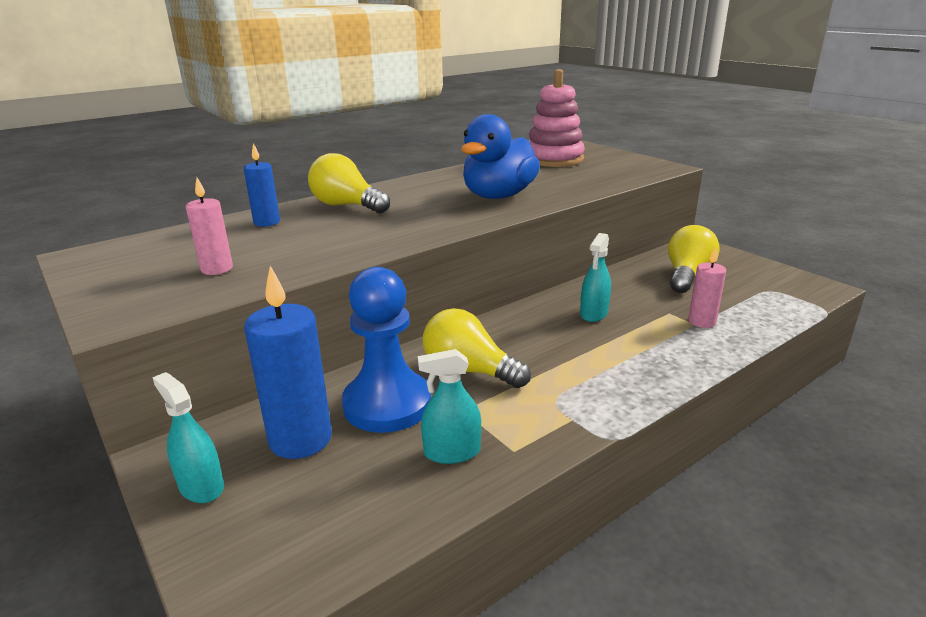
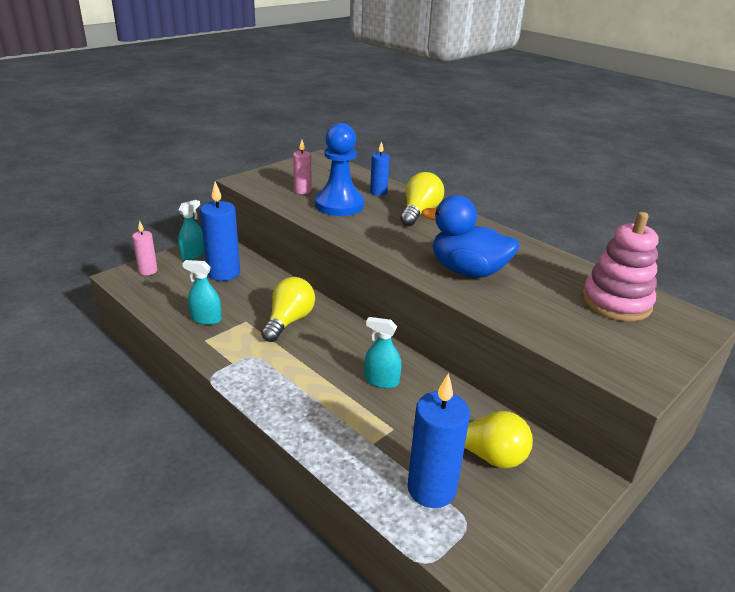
camera: 80 degrees right, 5 degrees up
blue pawn [342,267,431,433] -> blue pawn moved to [315,123,364,216]
turquoise spray bottle [418,349,481,464] -> turquoise spray bottle turned 60 degrees counterclockwise [182,260,222,325]
pink candle [688,247,727,328] -> pink candle moved to [132,221,158,275]
none -> blue candle [407,373,470,508]

